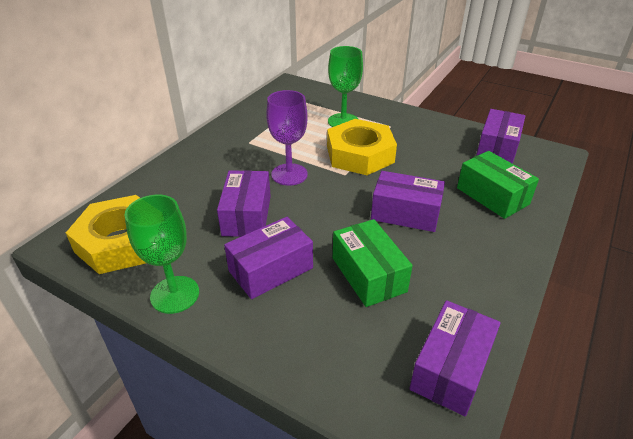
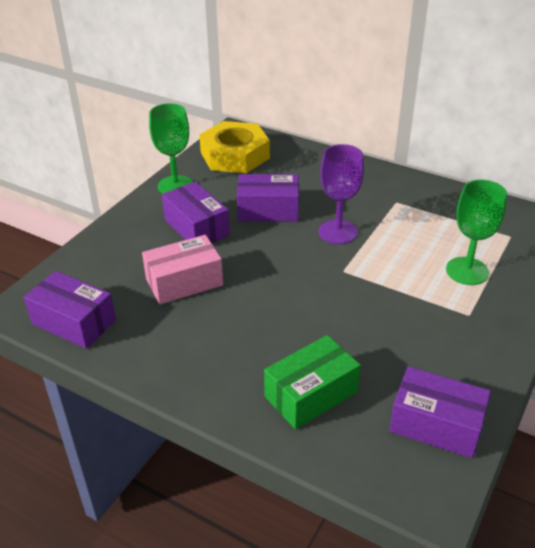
camera: 90 degrees right, 0 degrees up
yellow nut [327,119,397,175] -> none
green box [333,219,413,307] -> pink box [142,235,223,304]
purple box [371,171,445,232] -> none

